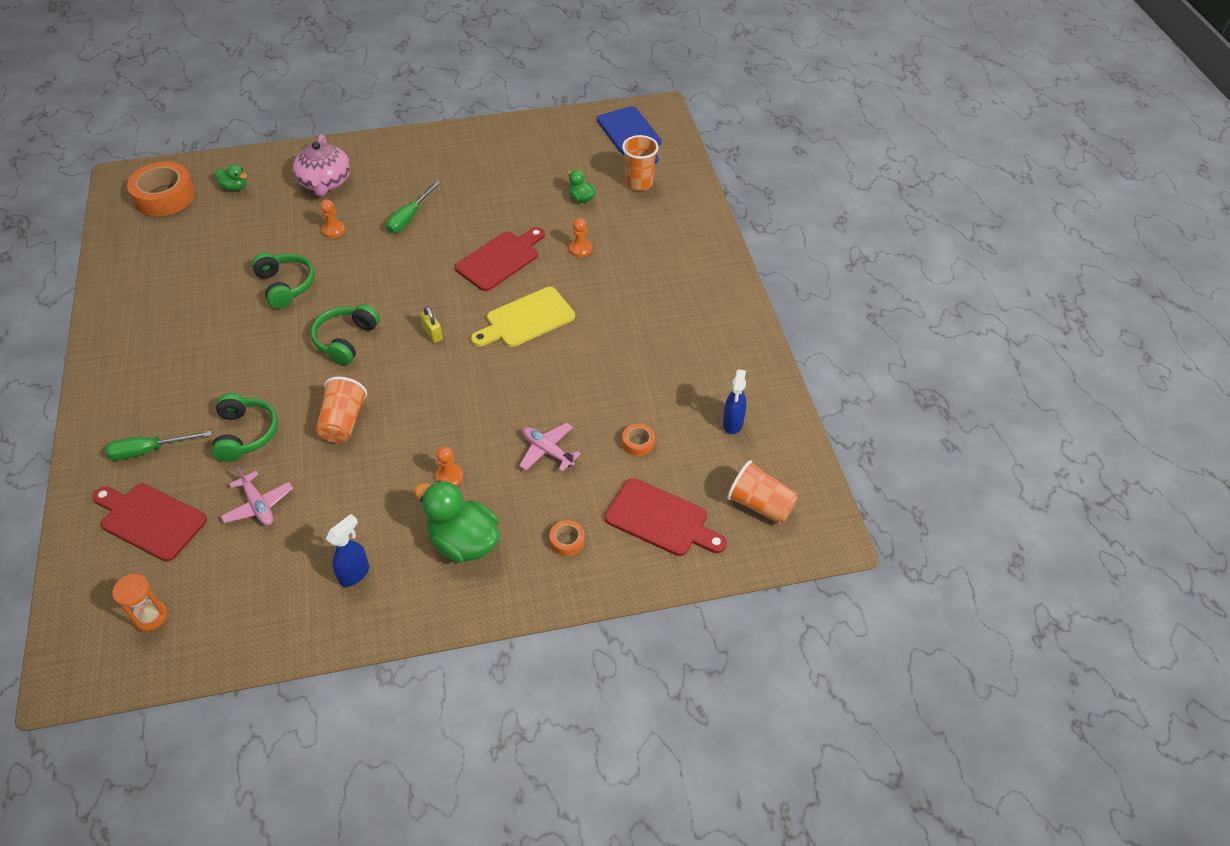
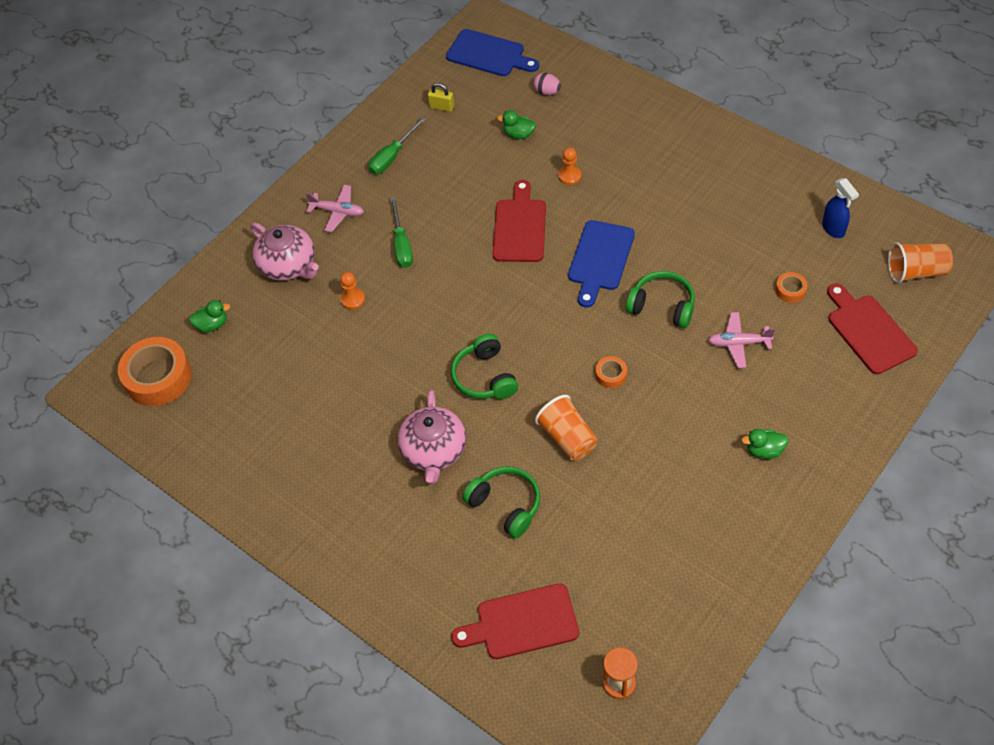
camera: 35 degrees left, 5 degrees up
green screwdriver [105,431,212,460] -> green screwdriver moved to [368,117,426,174]
pink plane [220,466,293,526] -> pink plane moved to [306,185,364,232]
green headphones [252,253,315,308] -> green headphones moved to [626,271,695,328]
blue spray bottle [326,514,369,587] -> none
green duck [414,480,500,563] -> green duck [741,429,788,459], size x0.51
yellow padlock [420,306,443,343] -> yellow padlock moved to [428,83,454,112]
orange pawn [435,446,463,486] -> none
yellow cutting board [471,287,575,347] -> blue cutting board [568,220,635,308]
orange tape [550,520,585,556] -> orange tape moved to [596,356,627,388]
red cutting board [605,478,727,556] -> red cutting board turned 105 degrees counterclockwise [827,283,918,374]
orange cup [622,135,659,191] -> pink egg [533,73,561,95]
none -> pink teapot [397,390,466,484]

